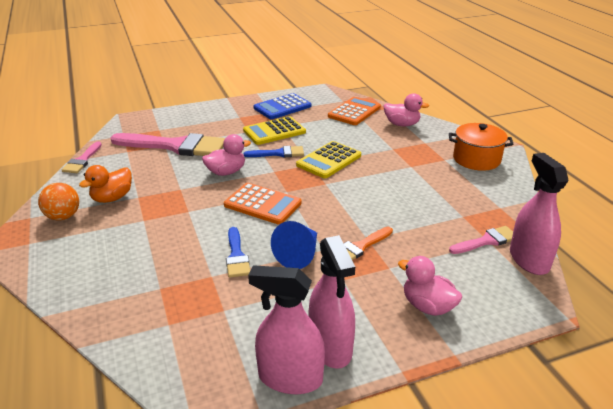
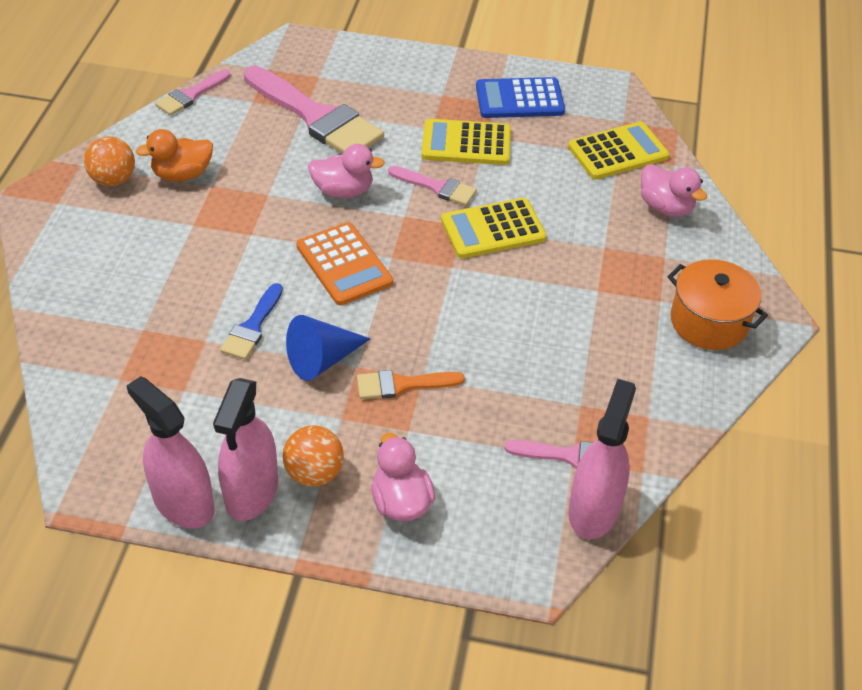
camera: 30 degrees right, 15 degrees up
blue brush [244,146,304,158] -> pink brush [388,166,477,206]
orange calculator [328,97,381,125] -> yellow calculator [568,121,669,180]
none -> orange ball [283,425,344,487]

